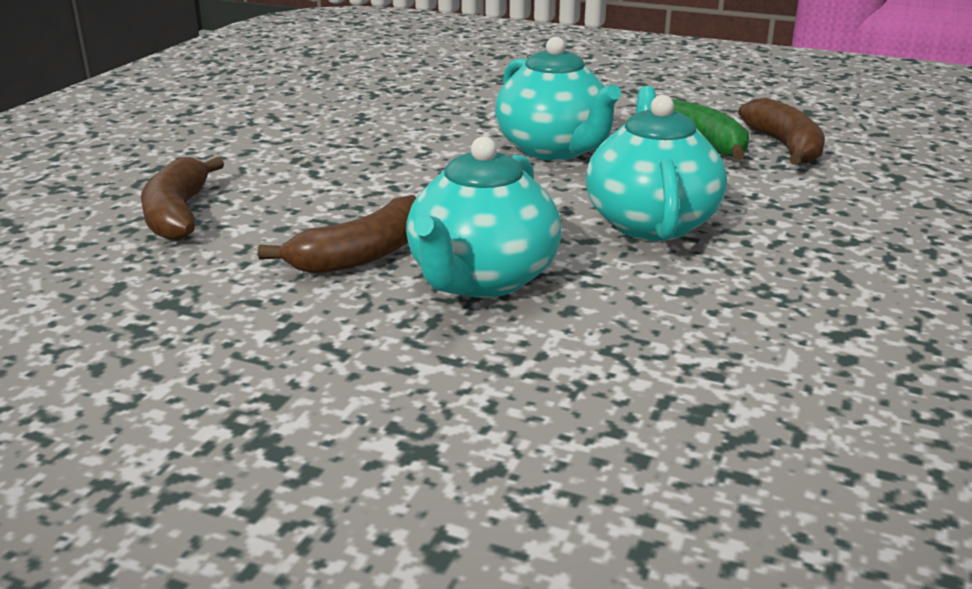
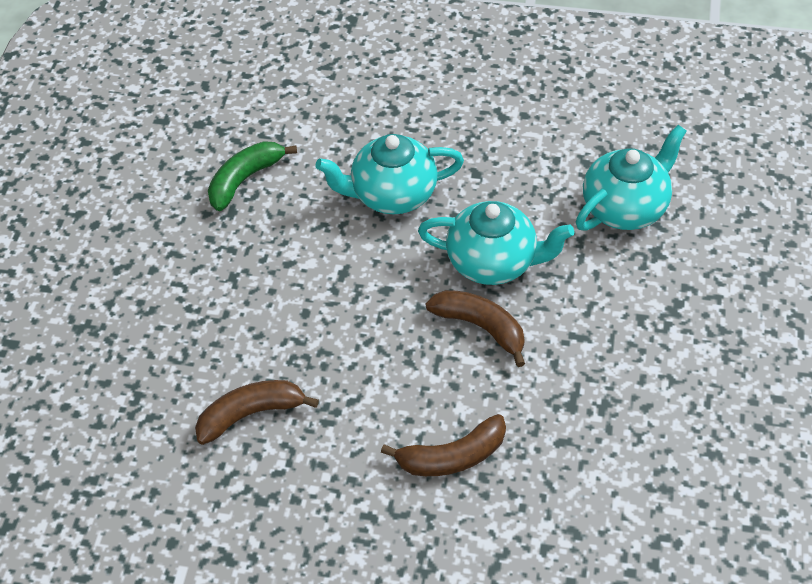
camera: 100 degrees left, 25 degrees up
turquoise teapot [495,37,621,161] -> turquoise teapot moved to [576,125,687,230]
brown banana [738,98,825,165] -> brown banana moved to [195,380,319,445]

